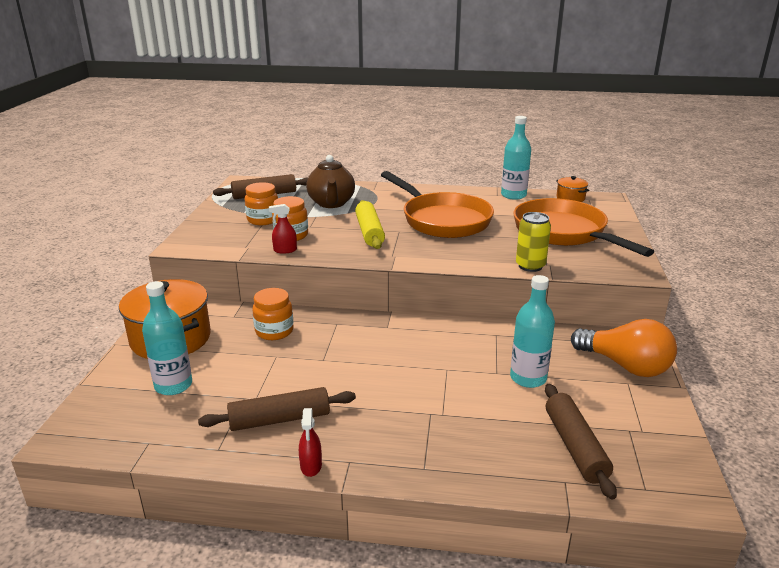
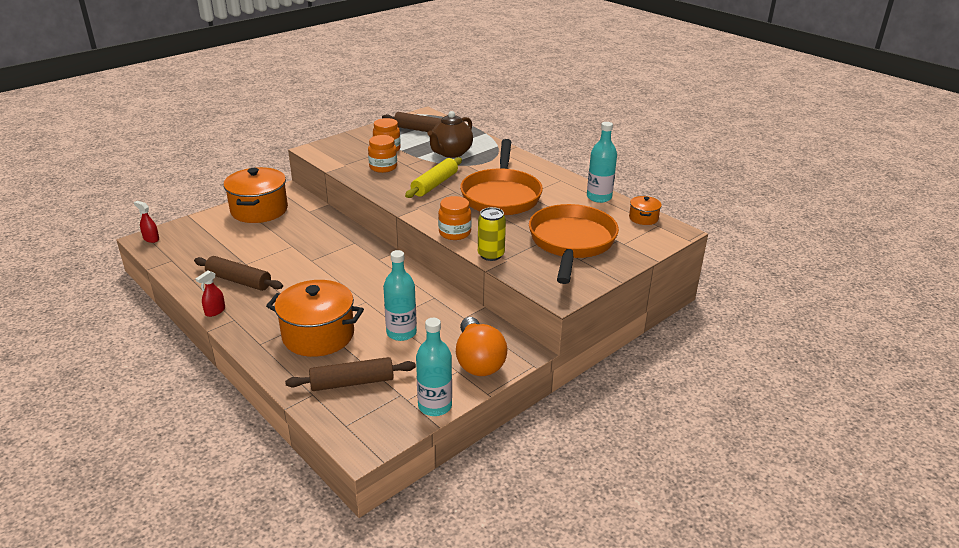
camera: 40 degrees right, 5 degrees up
turquoise bottle [142,281,192,395] -> turquoise bottle moved to [416,318,452,416]
orange jar [252,288,294,340] -> orange jar moved to [438,196,471,240]
red spray bottle [269,204,297,254] -> red spray bottle moved to [134,201,159,243]
brown rolling pin [545,384,617,500] -> brown rolling pin turned 45 degrees clockwise [285,357,416,391]
none -> orange pot [266,280,364,357]

